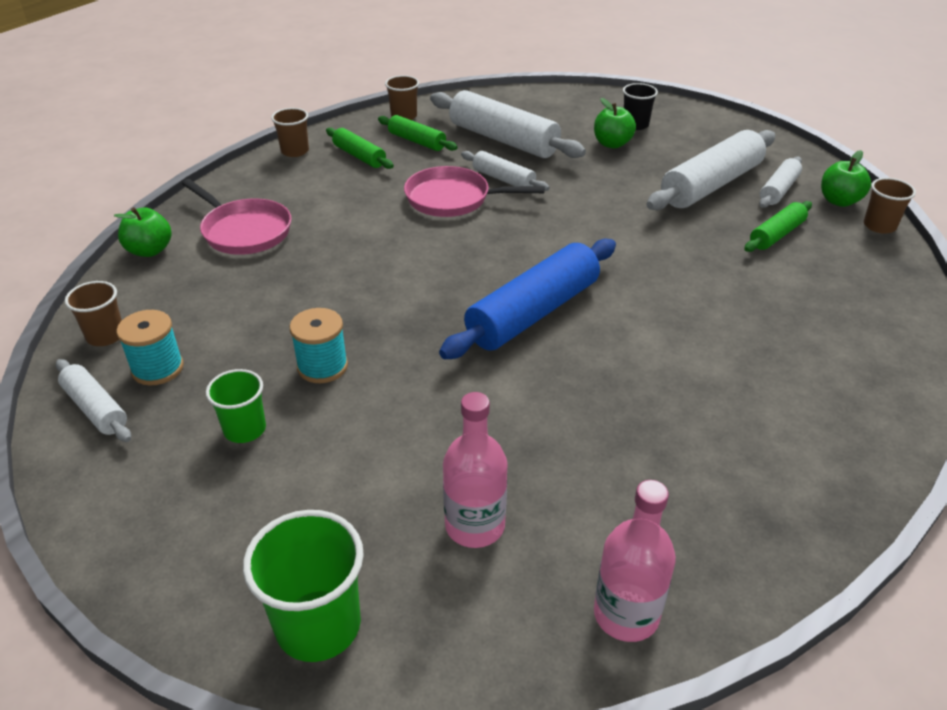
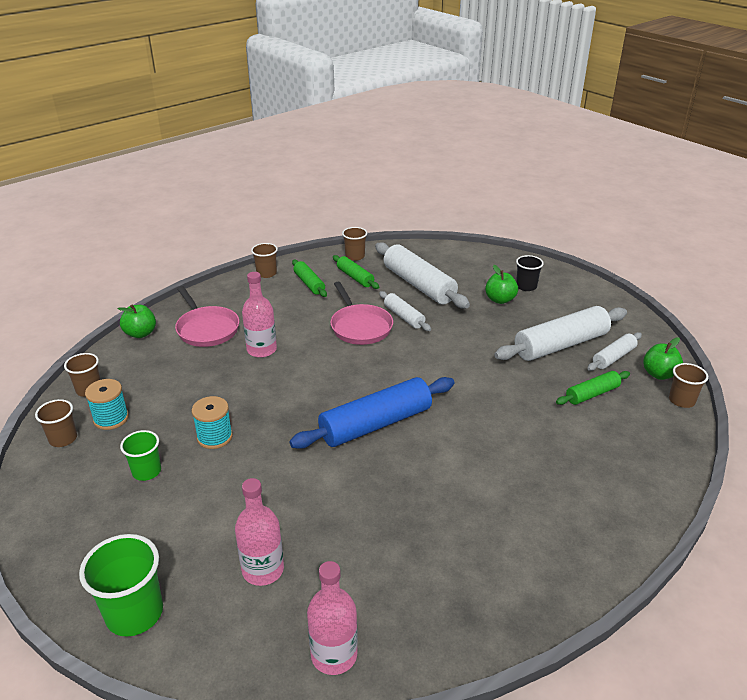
camera: 15 degrees right, 5 degrees down
white rolling pin [56,359,131,442] -> brown cup [35,399,77,447]
pink pan [404,166,545,217] -> pink pan turned 135 degrees counterclockwise [330,282,393,345]
none -> pink bottle [242,272,277,358]

